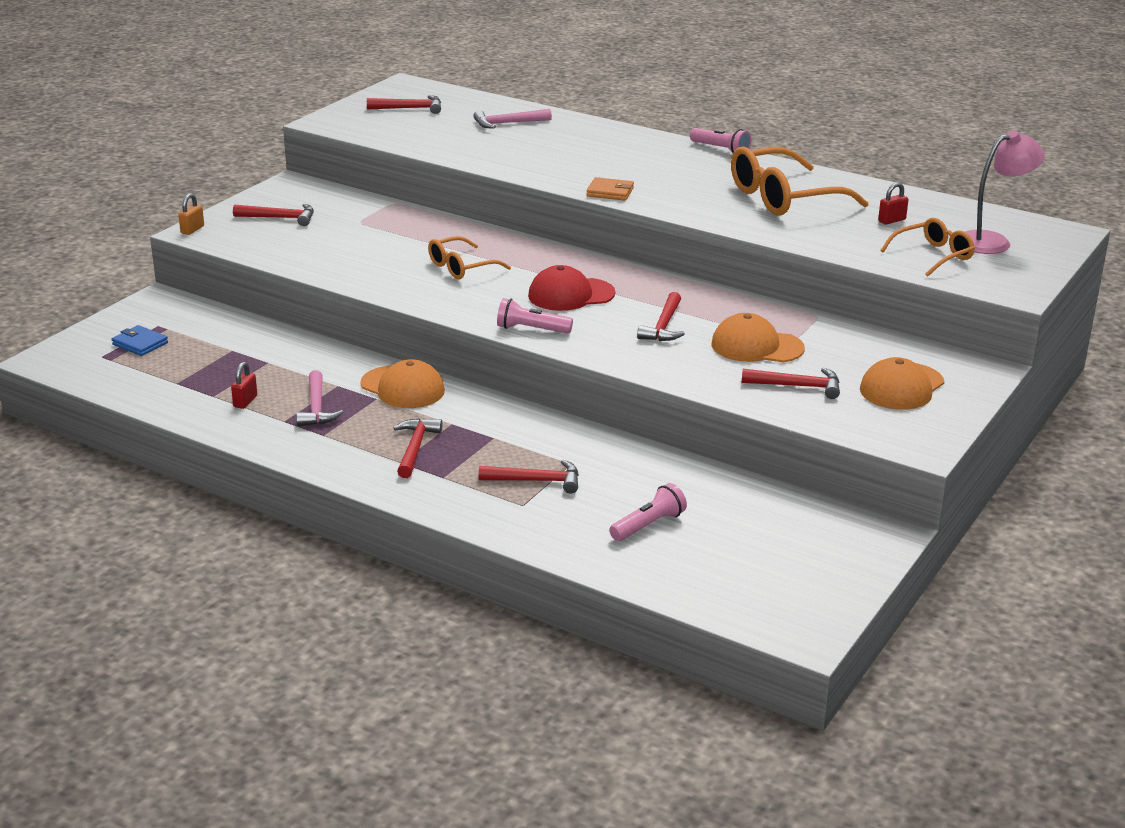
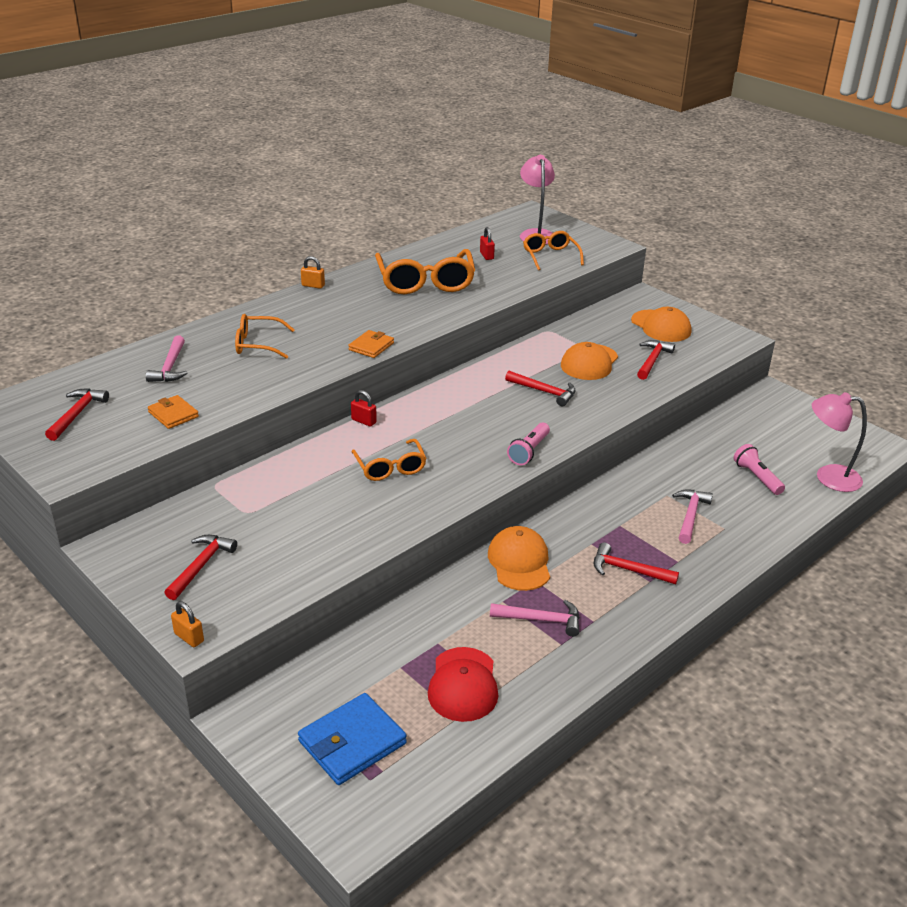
camera: 75 degrees left, 5 degrees up
blue wallet [112,325,168,356] -> blue wallet [298,693,407,785], size x1.67
red padlock [231,362,257,409] -> red padlock moved to [351,390,377,427]
orange cap [360,359,445,408] -> orange cap turned 60 degrees counterclockwise [488,526,550,591]
red hammer [479,460,579,494] -> pink hammer [672,489,713,544]
red cap [528,265,615,311] -> red cap moved to [428,647,498,722]
pink flashlight [690,128,752,153] -> orange padlock [301,256,325,289]
none -> orange wallet [148,395,199,429]
none -> orange glasses [235,314,295,359]
none -> pink lamp [812,392,867,492]

